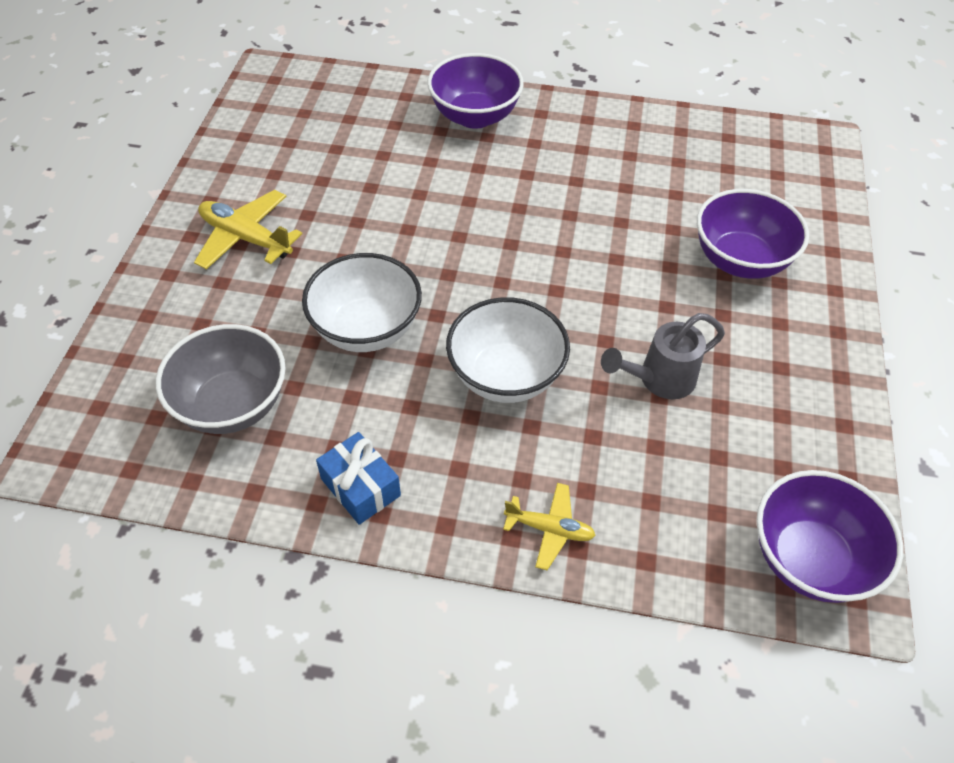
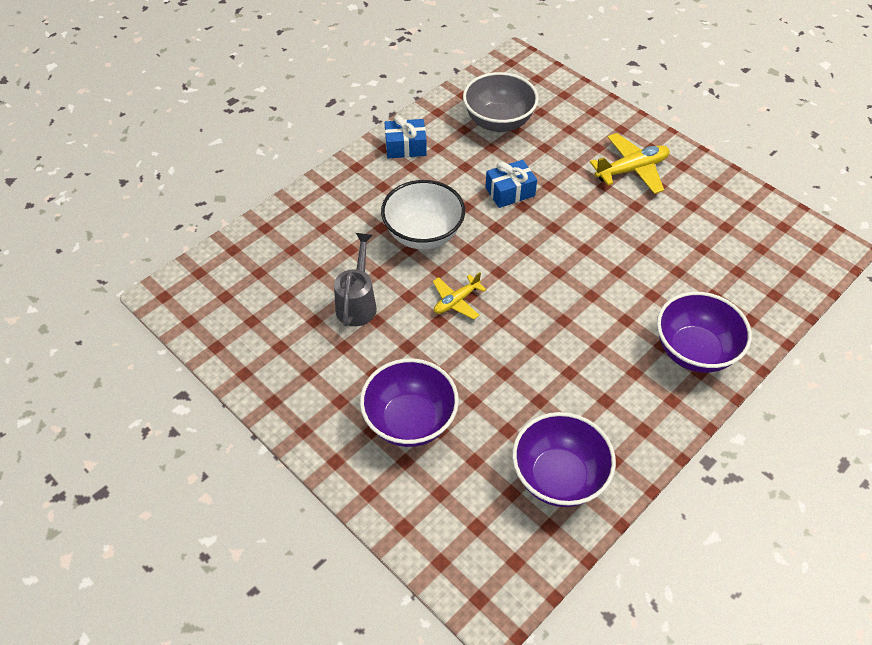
camera: 125 degrees right, 0 degrees up
white bowl [302,253,422,352] -> blue gift [485,160,537,208]
yellow plane [503,483,596,570] -> yellow plane moved to [433,272,486,320]
purple bowl [756,470,903,603] -> purple bowl moved to [512,412,616,507]

